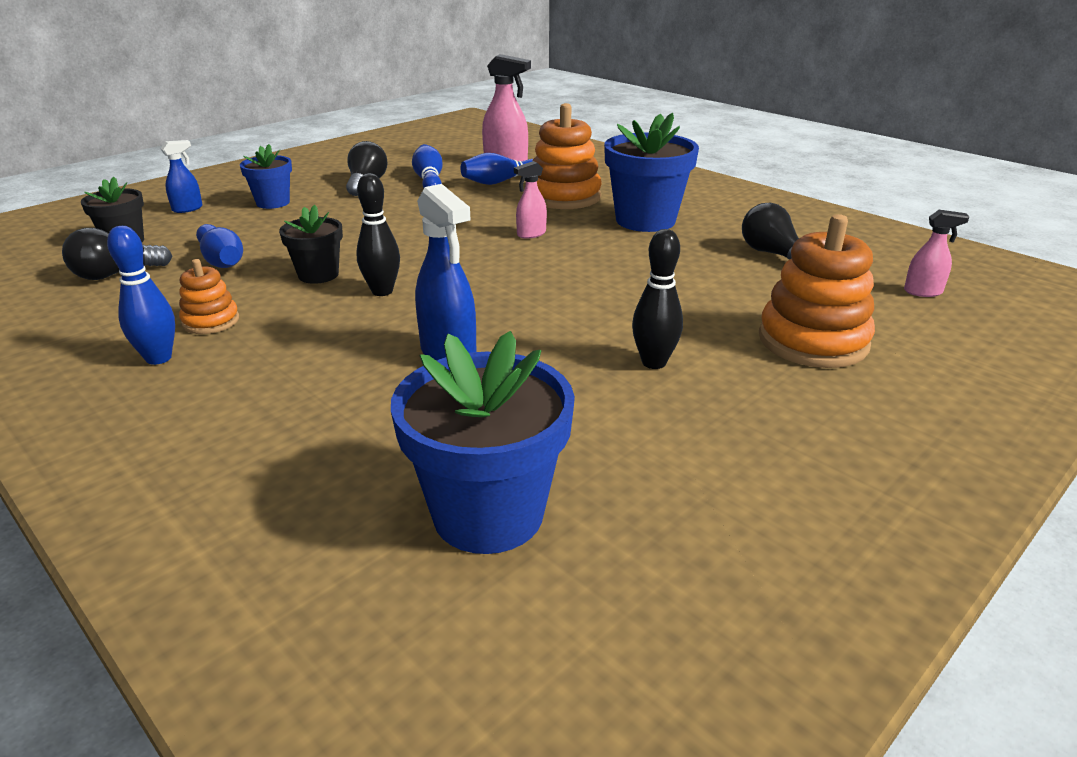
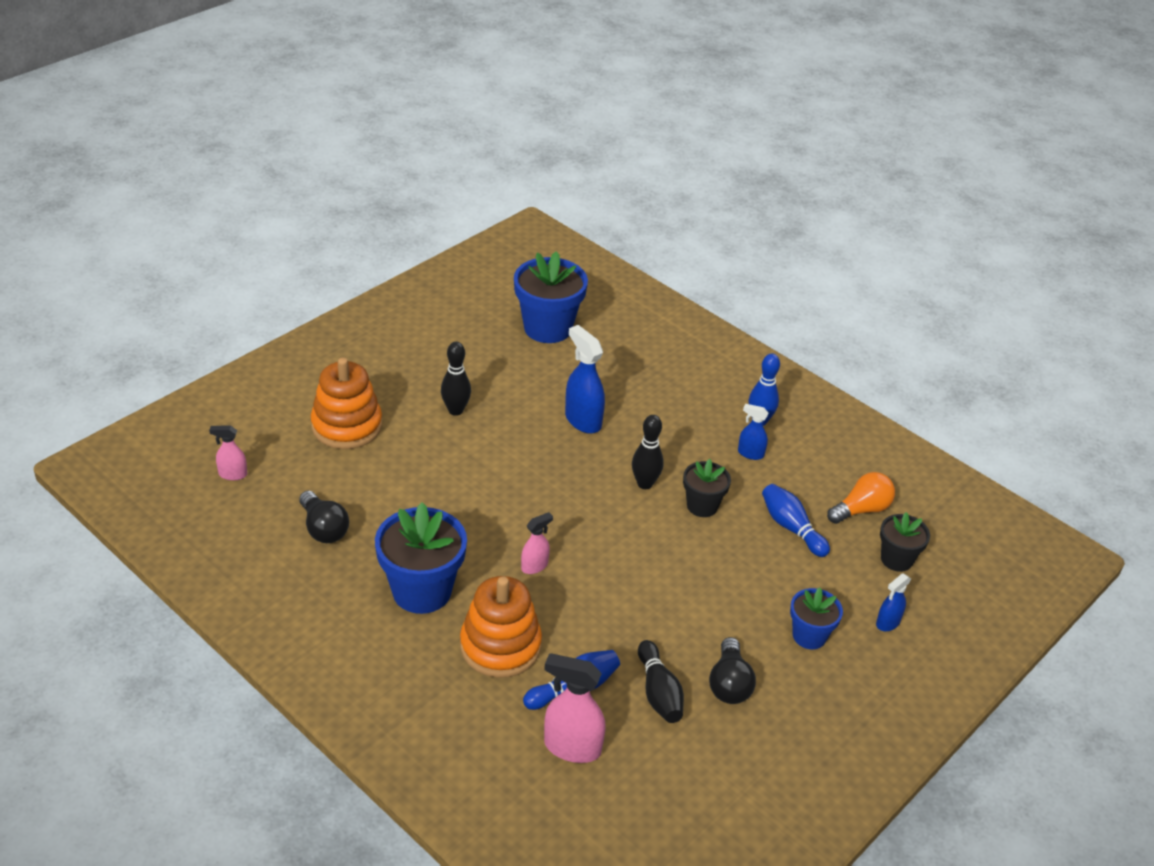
camera: 175 degrees right, 10 degrees up
black light bulb [62,228,172,280] -> orange light bulb [827,472,895,524]
orange stacking toy [179,259,239,334] -> blue spray bottle [738,404,769,460]
blue bowling pin [412,144,443,188] -> black bowling pin [638,640,684,723]

